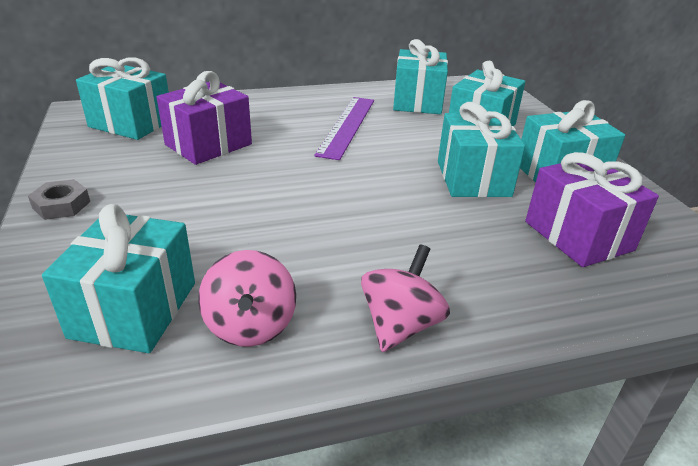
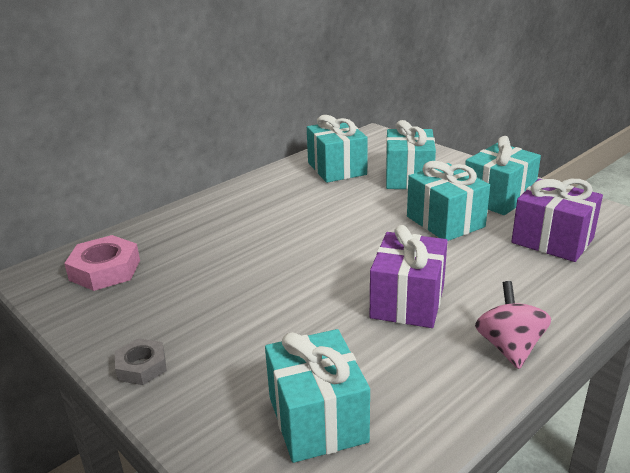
camera: 25 degrees left, 5 degrees down
turquoise gift [76,58,169,140] -> pink nut [64,235,140,291]
purple gift [157,71,252,165] -> purple gift moved to [370,225,448,328]
pink spinning top [198,250,296,347] -> none
purple ruler [314,97,374,160] -> none

